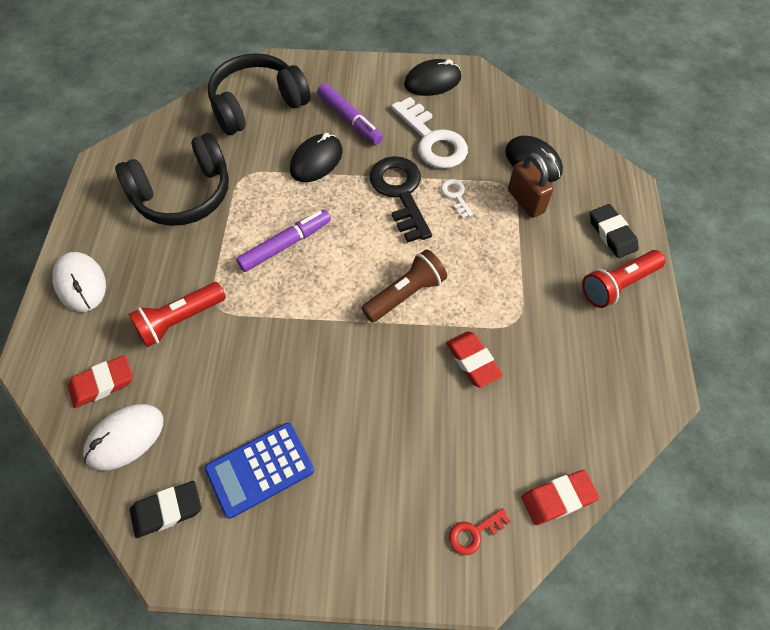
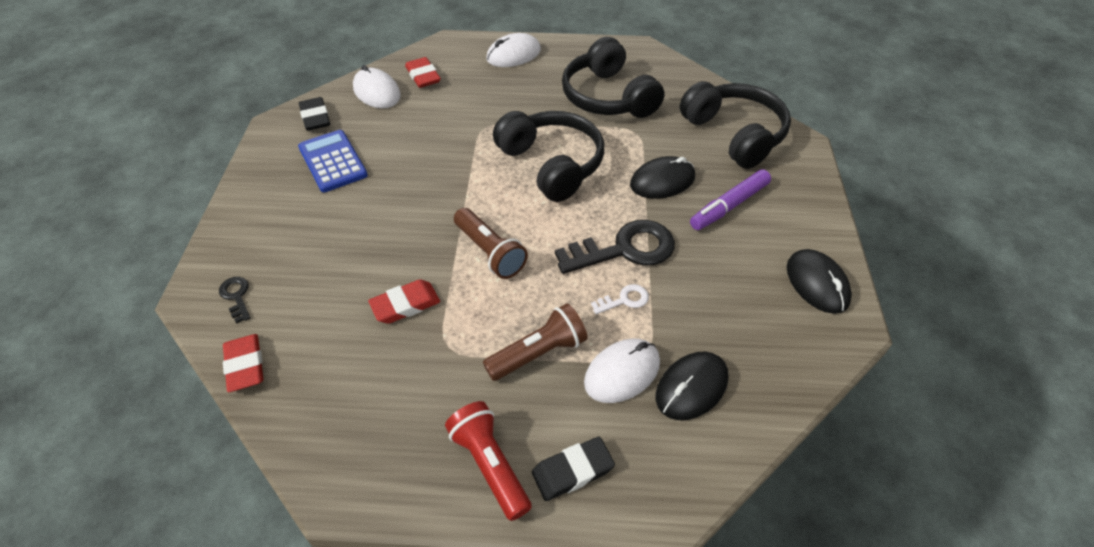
camera: 90 degrees right, 10 degrees down
red flashlight [129,282,226,347] -> none
purple marker [236,209,331,272] -> black headphones [493,111,604,202]
black mouse [290,133,343,182] -> black mouse turned 60 degrees counterclockwise [630,156,695,199]
white key [391,97,468,169] -> none
red key [449,508,511,555] -> black key [219,277,250,324]
brown padlock [508,152,553,218] -> white mouse [584,338,660,403]
none -> brown flashlight [483,303,588,381]

